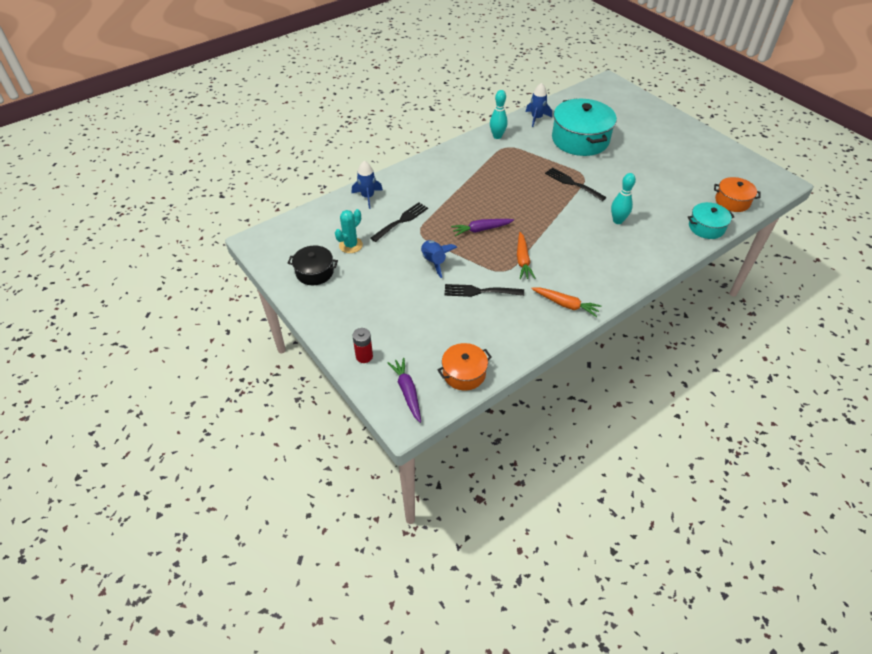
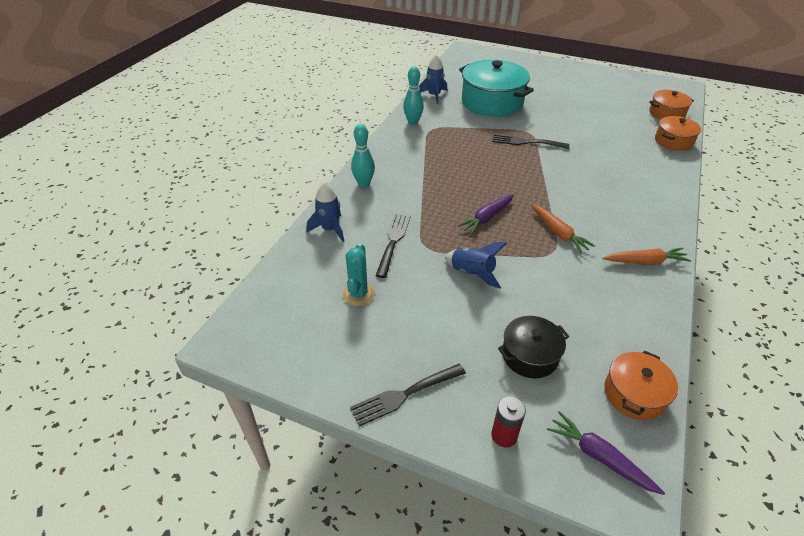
camera: 30 degrees left, 5 degrees down
black pot [288,246,338,285] -> black pot moved to [498,316,569,378]
black fork [444,284,524,297] -> black fork moved to [350,364,466,426]
turquoise bowling pin [611,173,636,224] -> turquoise bowling pin moved to [351,124,375,188]
turquoise pot [687,202,735,239] -> orange pot [655,116,701,151]

